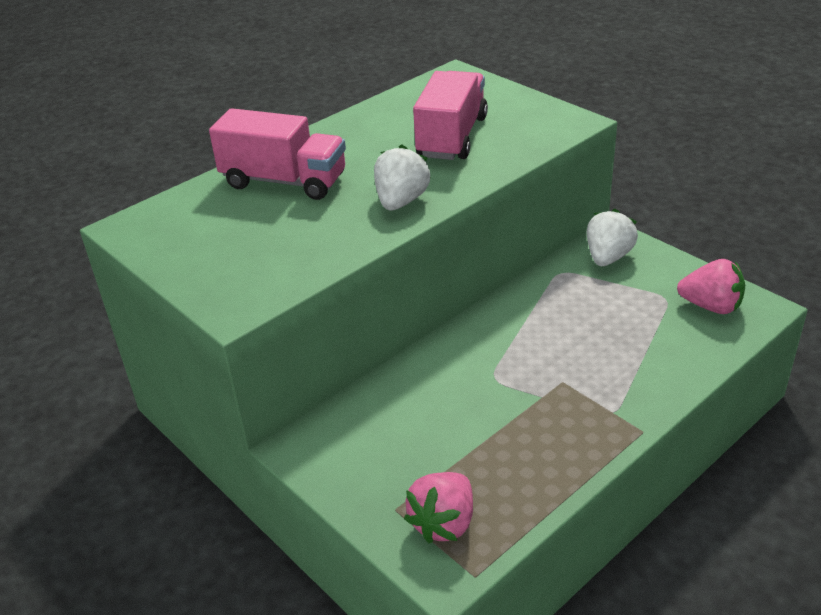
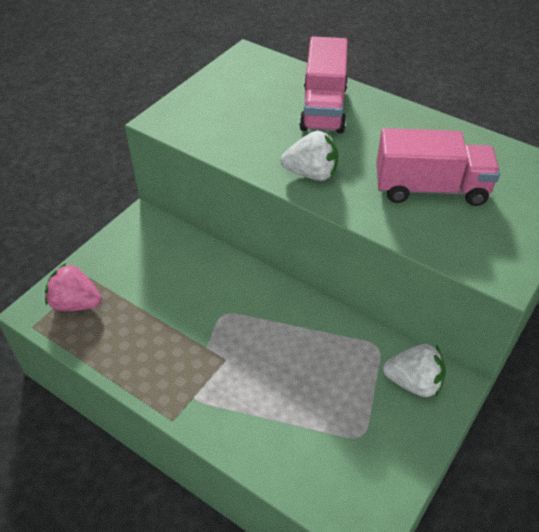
camera: 75 degrees right, 10 degrees up
pink strawberry [677,259,745,314] -> none

